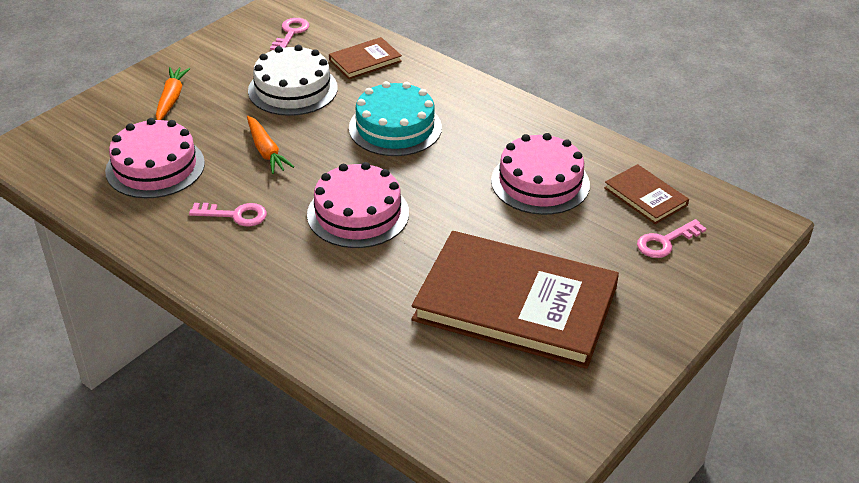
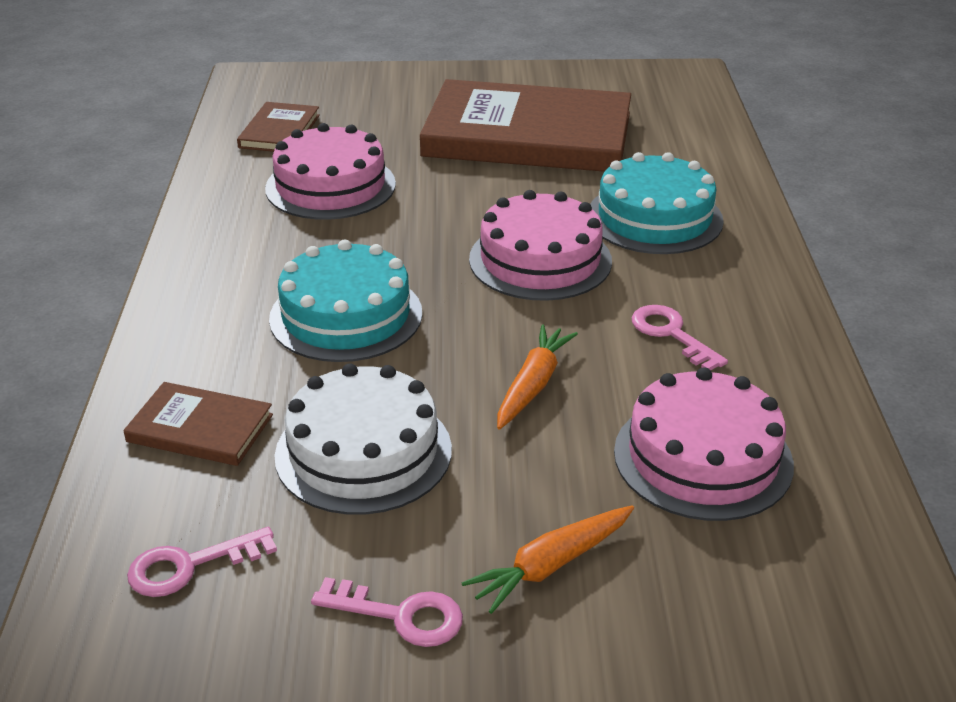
camera: 130 degrees left, 5 degrees down
brown book [412,231,619,369] -> brown book turned 60 degrees counterclockwise [420,79,631,172]
pink key [637,219,707,258] -> pink key moved to [311,577,463,647]
none -> turquoise cake [590,152,724,254]

